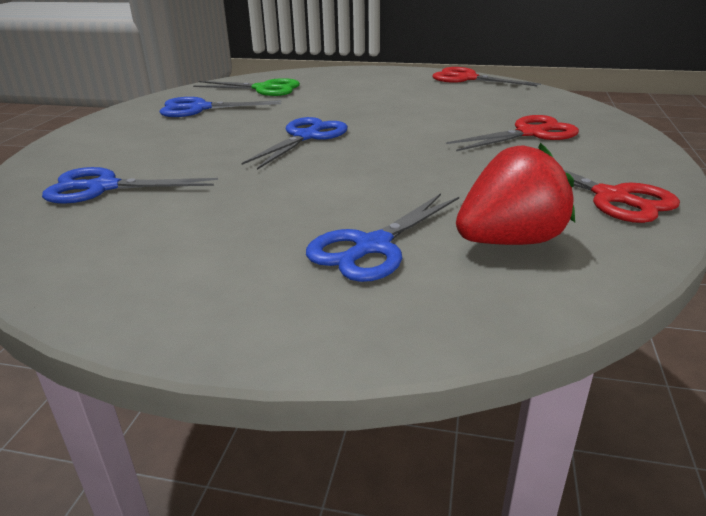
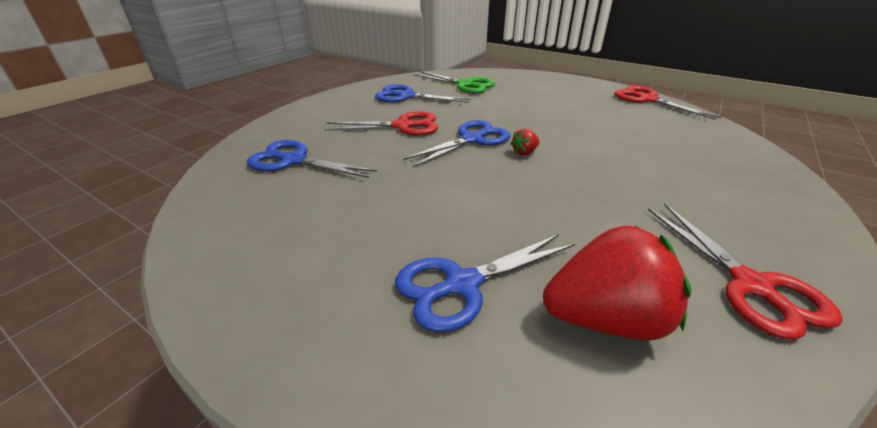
camera: 20 degrees right, 5 degrees up
red scissors [446,115,579,151] -> red scissors moved to [324,111,438,136]
none -> red strawberry [511,128,540,155]

